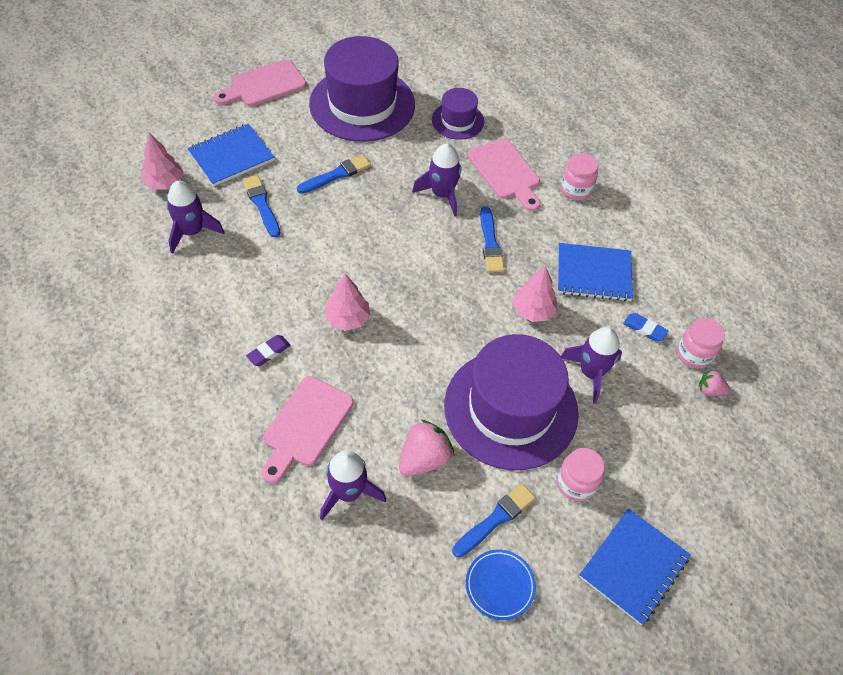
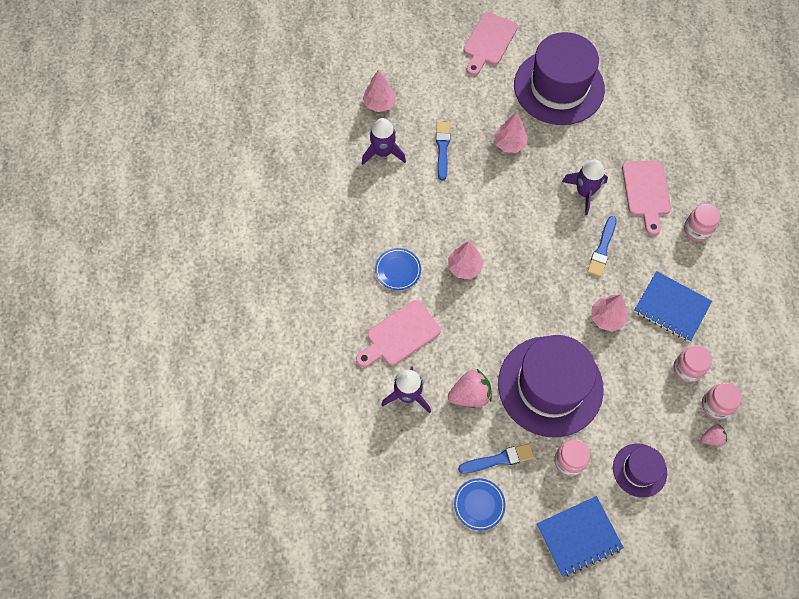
camera: 30 degrees right, 10 degrees up
blue notebook [187,123,274,186] -> none
pink cutting board [214,59,306,107] -> pink cutting board turned 60 degrees counterclockwise [464,12,518,76]
purple eraser [246,335,291,366] -> blue plate [375,248,421,290]
blue brush [297,155,371,194] -> pink tree [494,112,528,153]
purple hat [432,88,484,140] -> purple hat moved to [613,443,667,498]
purple rocket [561,327,622,404] -> none
blue eraser [623,313,668,342] -> pink jar [673,345,712,383]
pink strawberry [699,369,730,396] -> pink strawberry turned 120 degrees clockwise [701,425,727,446]

